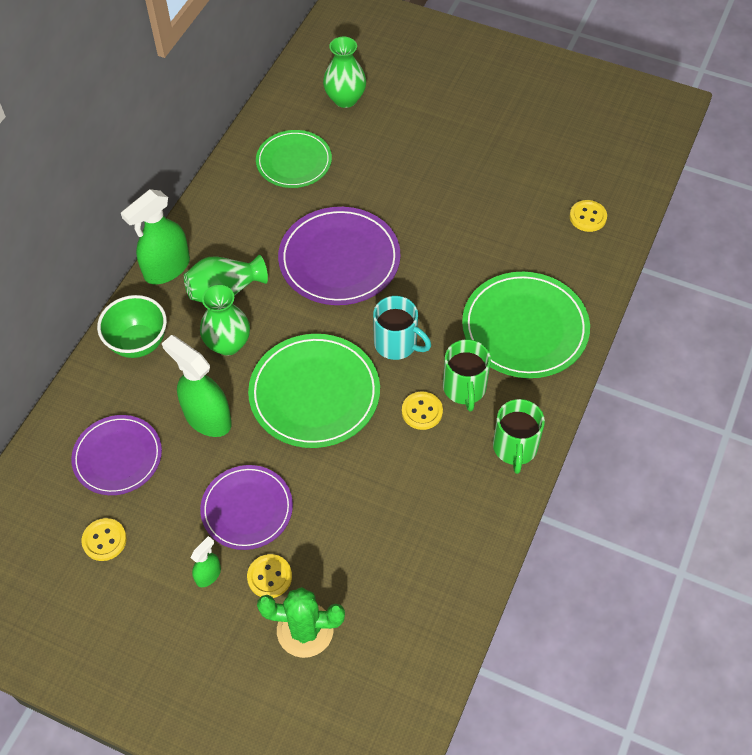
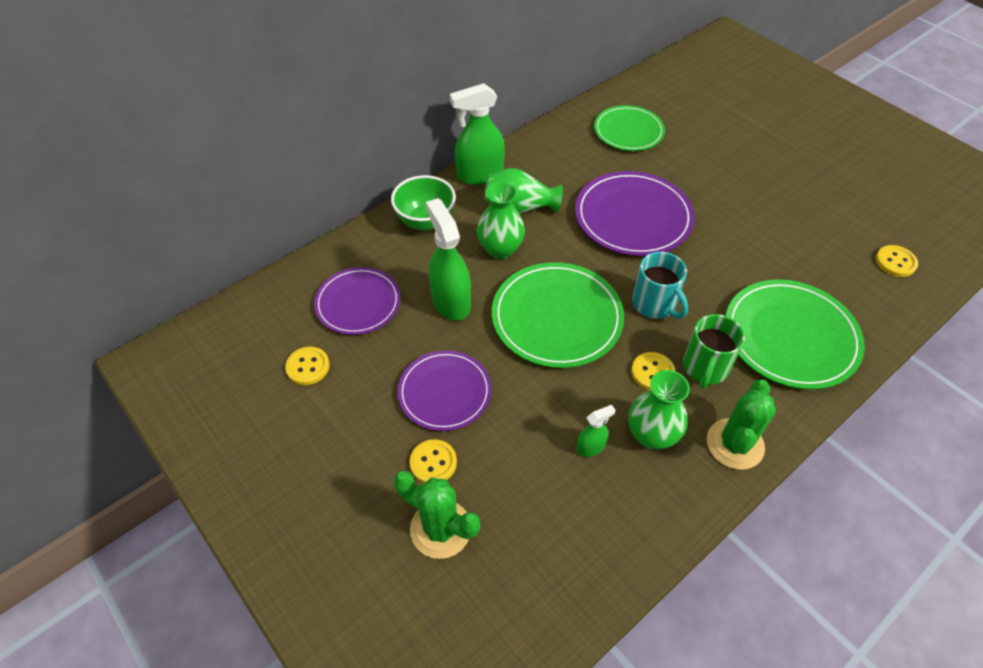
camera: 25 degrees right, 5 degrees down
green spray bottle [190,536,221,587] -> green spray bottle moved to [576,405,616,457]
green vase [323,37,366,108] -> green vase moved to [628,370,690,449]
green mug [493,399,545,474] -> green cactus [707,380,776,470]

